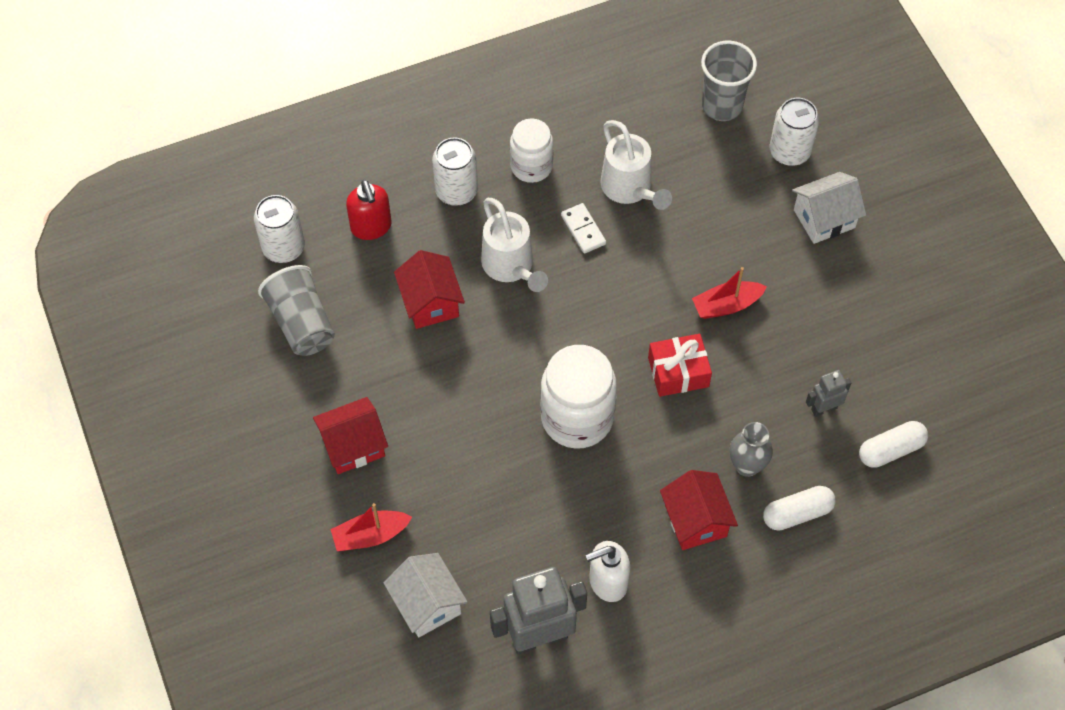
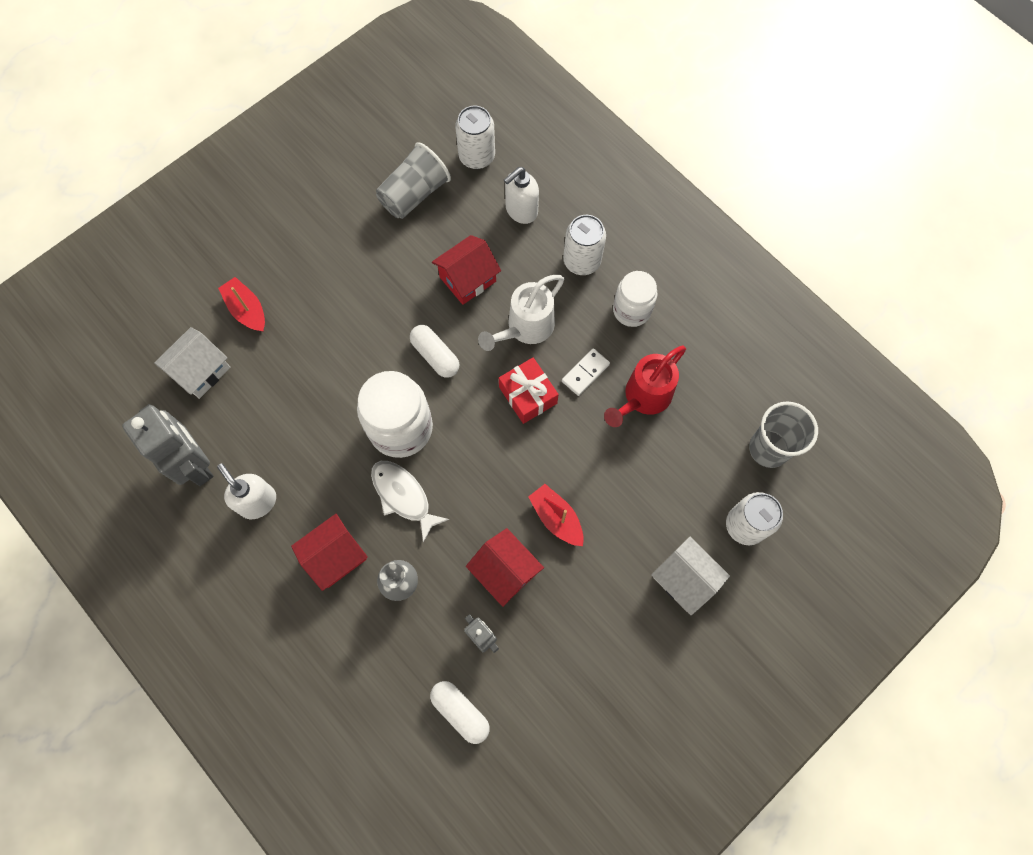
camera: 70 degrees right, 10 degrees up
red house [313,397,388,474] -> red house moved to [466,528,544,607]
red soap dispenser [346,180,392,240] -> white soap dispenser [504,167,539,224]
white watering can [600,120,672,210] -> red watering can [604,346,686,427]
red gift [648,334,712,397] -> red gift moved to [499,358,559,424]
white capsule [763,486,836,531] -> white capsule moved to [410,325,459,378]
none -> white fish [371,461,449,542]

